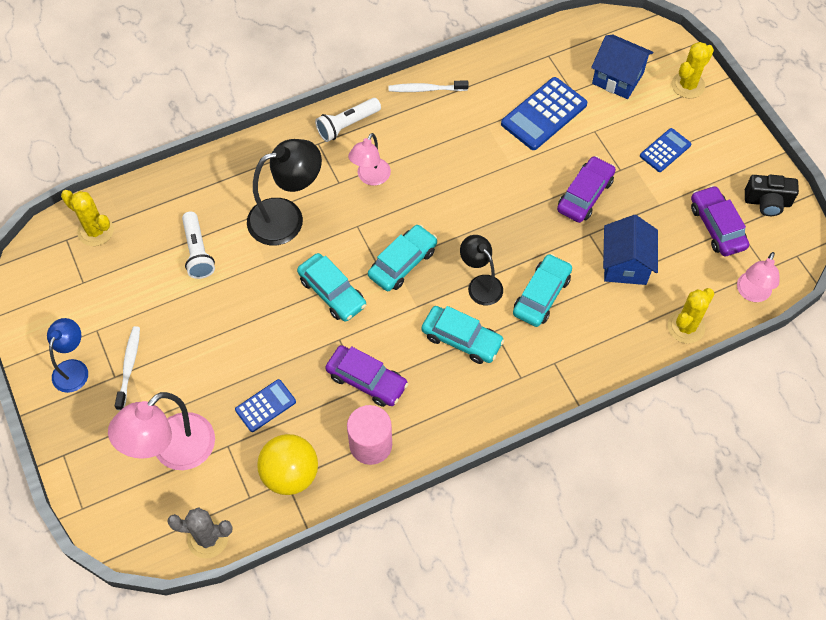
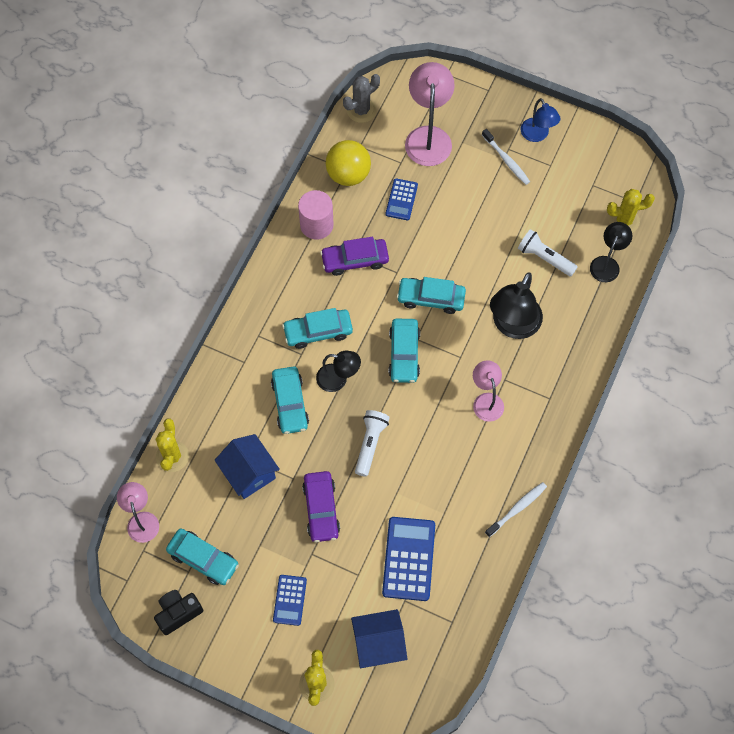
camera: 140 degrees right, 5 degrees up
white flashlight [315,98,381,142] -> white flashlight moved to [355,410,390,477]
purple car [691,186,749,256] -> turquoise car [166,529,239,585]
none -> black lamp [590,222,632,282]

